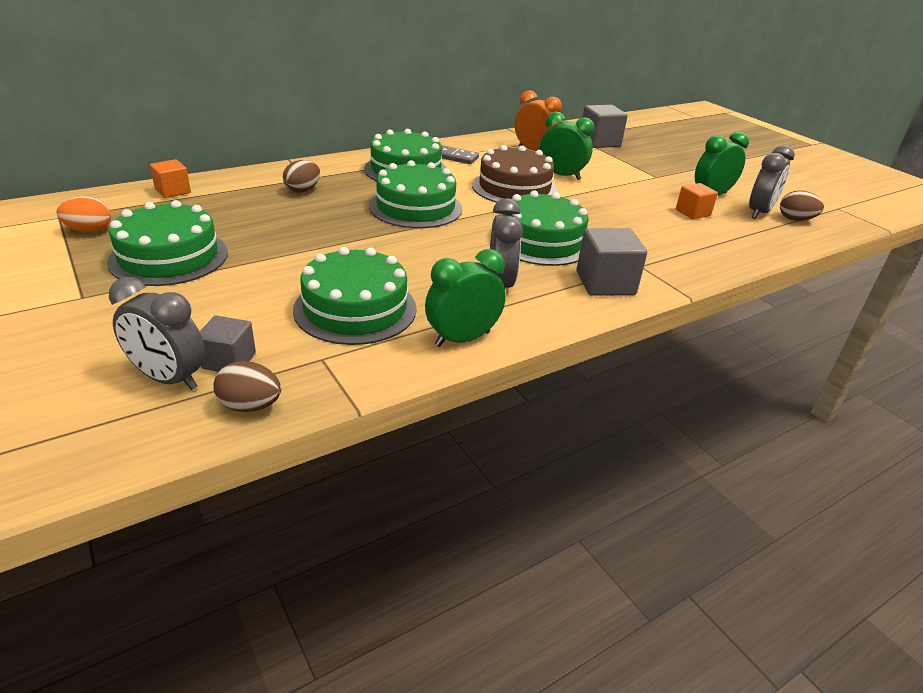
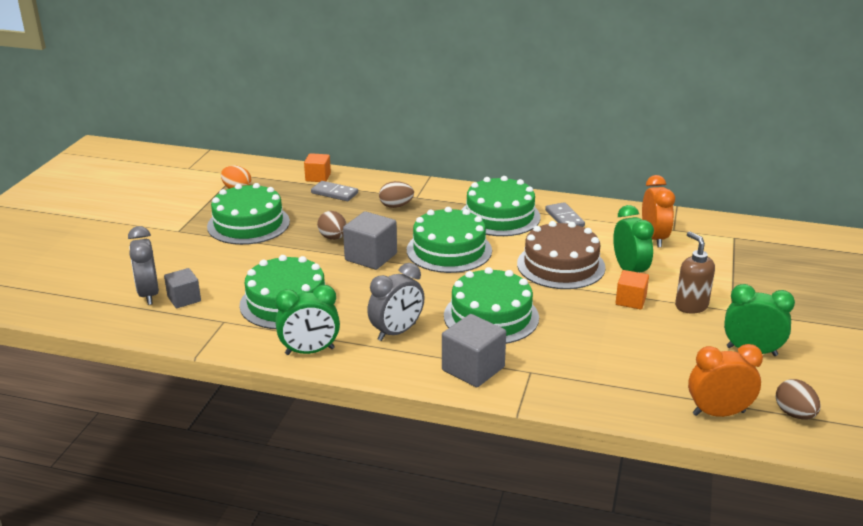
camera: 50 degrees right, 5 degrees down
brown egg [213,361,281,412] -> brown egg moved to [317,211,347,240]
green clock [425,249,506,347] -> green clock turned 150 degrees clockwise [275,285,340,355]
grey cube [582,105,628,148] -> grey cube moved to [343,211,397,270]
orange cube [676,183,718,219] -> orange cube moved to [616,270,649,309]
grey clock [749,145,795,219] -> none
none -> grey domino [311,181,358,201]
none -> brown soap dispenser [675,231,715,314]
none -> orange clock [688,344,763,417]

